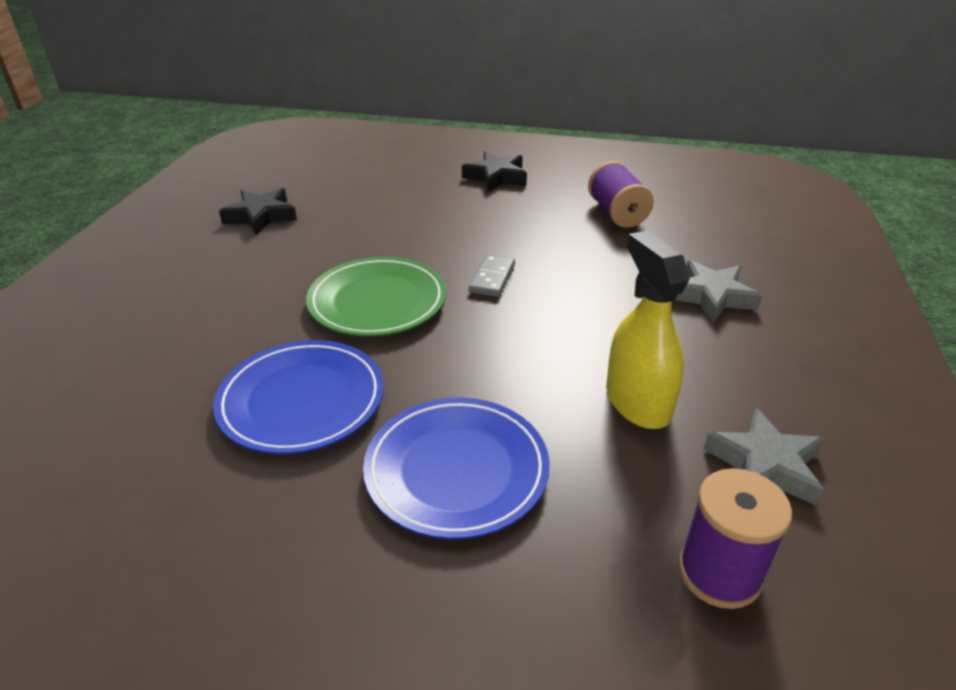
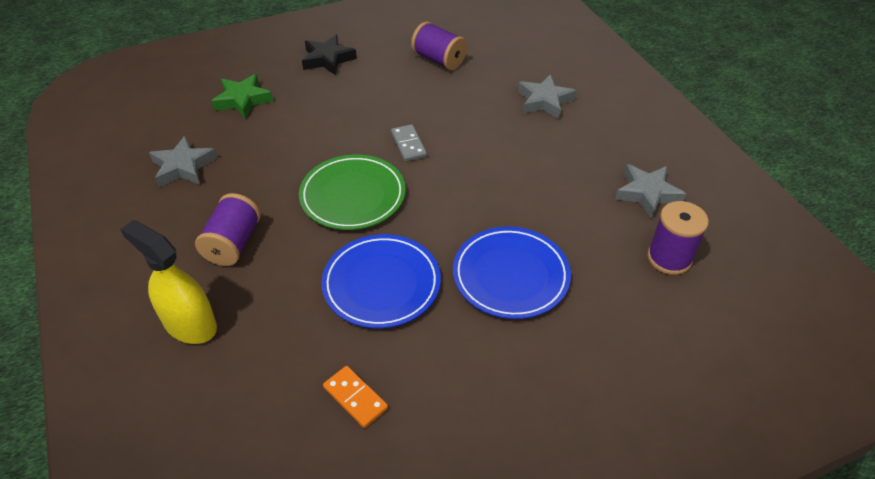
camera: 35 degrees left, 10 degrees up
black star [219,188,297,235] -> grey star [149,136,217,187]
yellow spray bottle [606,231,690,429] -> yellow spray bottle moved to [120,220,217,344]
none -> purple spool [195,193,261,266]
none -> green star [211,74,273,119]
none -> orange domino [323,366,388,428]

